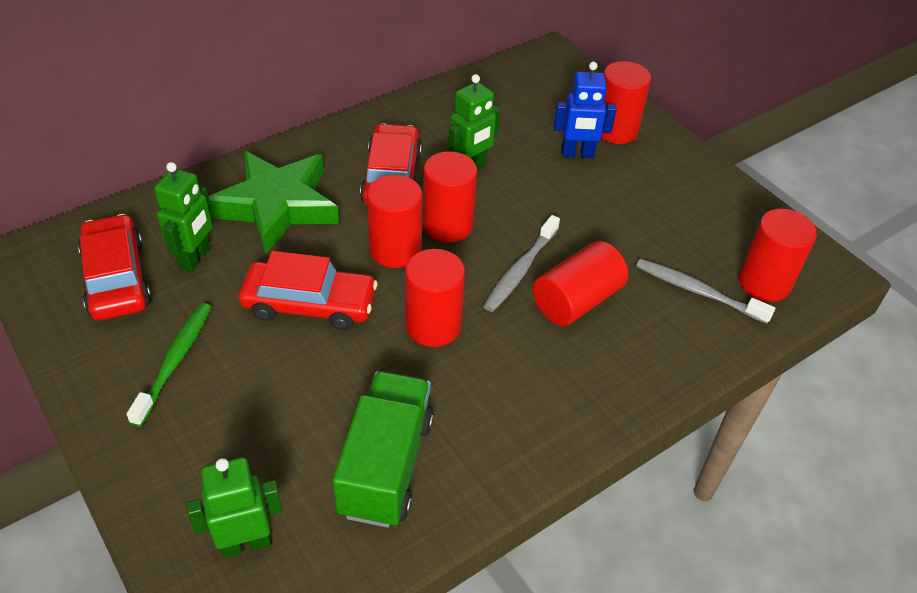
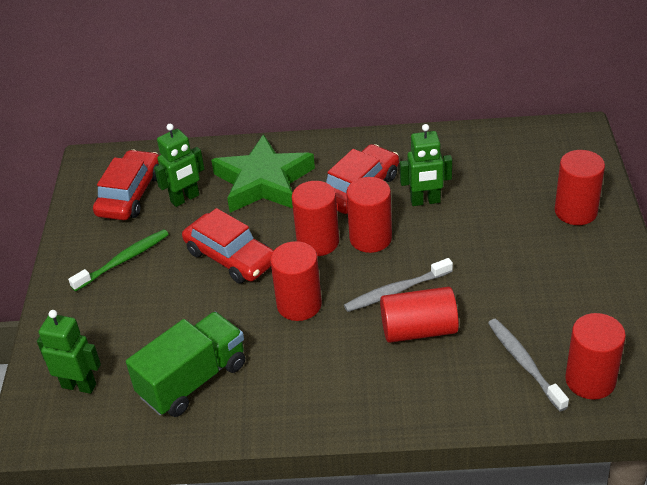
camera: 40 degrees right, 5 degrees down
blue robot [553,62,617,158] -> none

